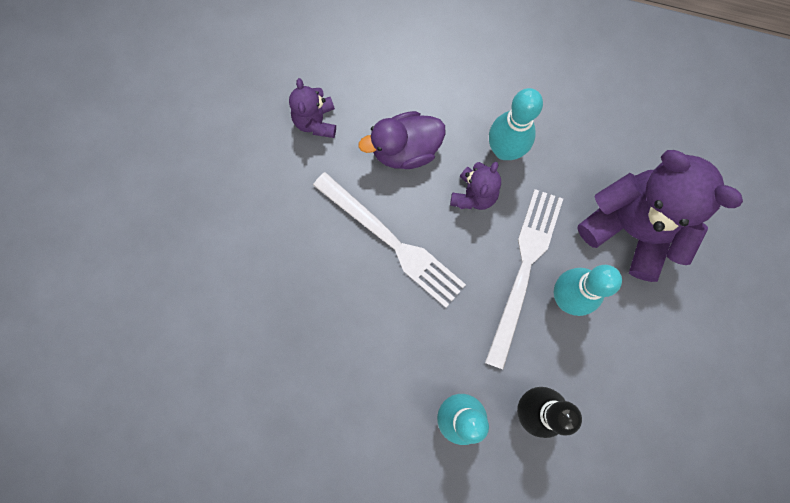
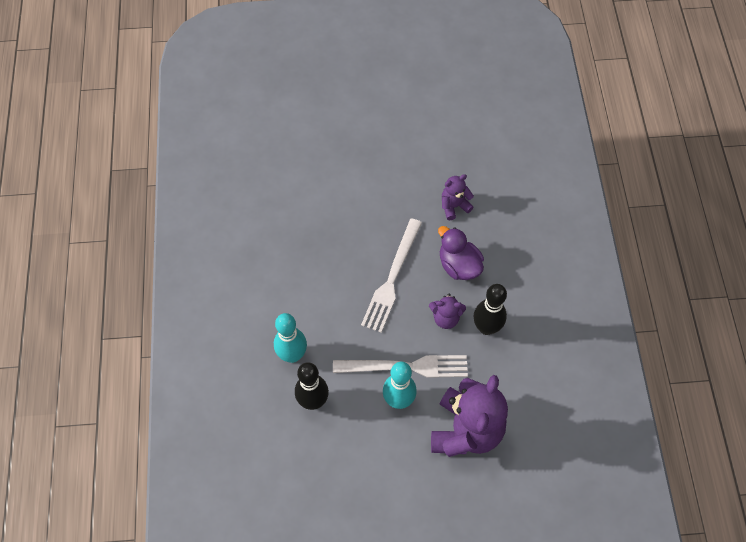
camera: 70 degrees right, 15 degrees down
turquoise bowling pin [489,88,543,160] -> black bowling pin [474,284,507,335]

